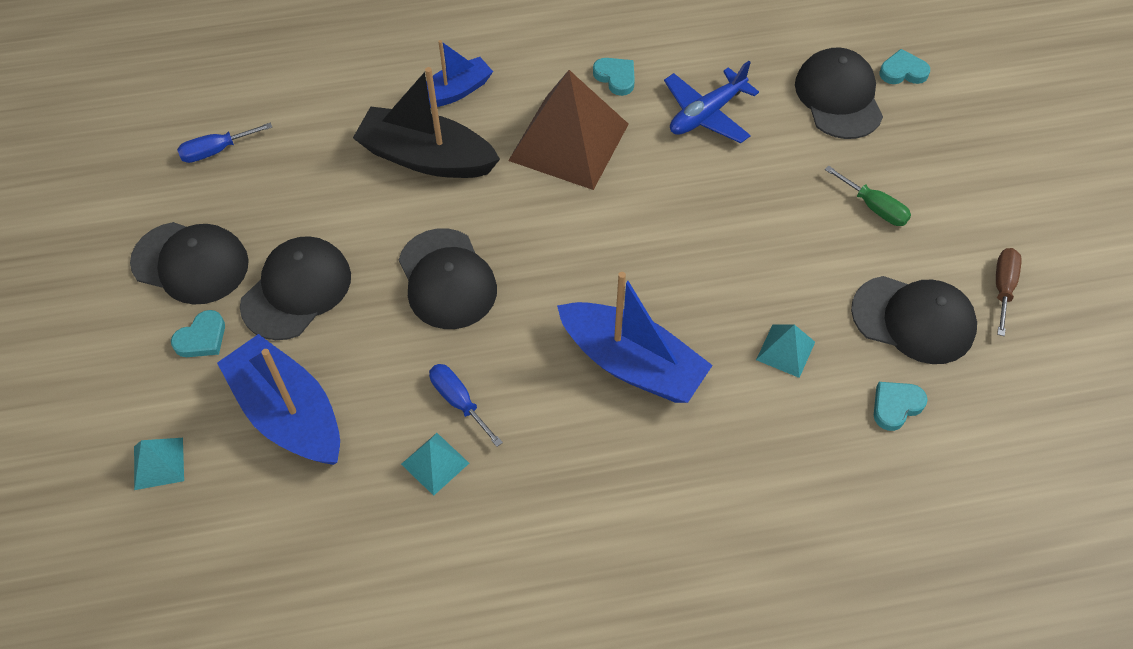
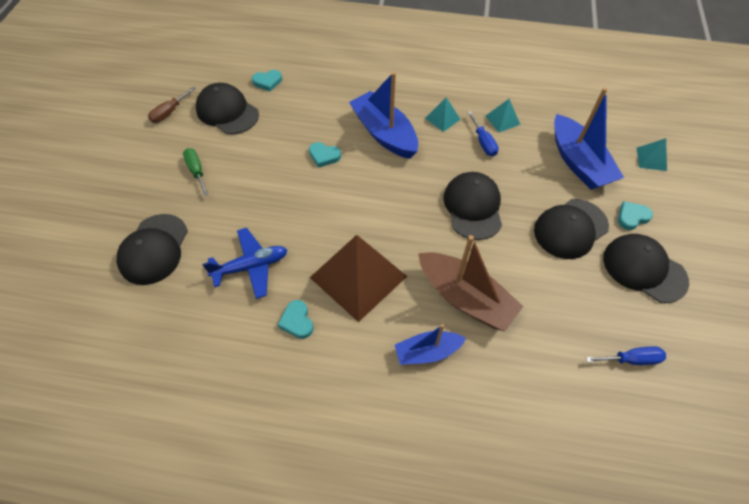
camera: 160 degrees left, 0 degrees up
black boat [353,67,500,178] -> brown boat [418,235,524,331]
turquoise pyramid [756,324,815,378] -> turquoise pyramid moved to [425,97,461,132]
turquoise heart [879,49,930,84] -> turquoise heart moved to [309,142,341,168]

